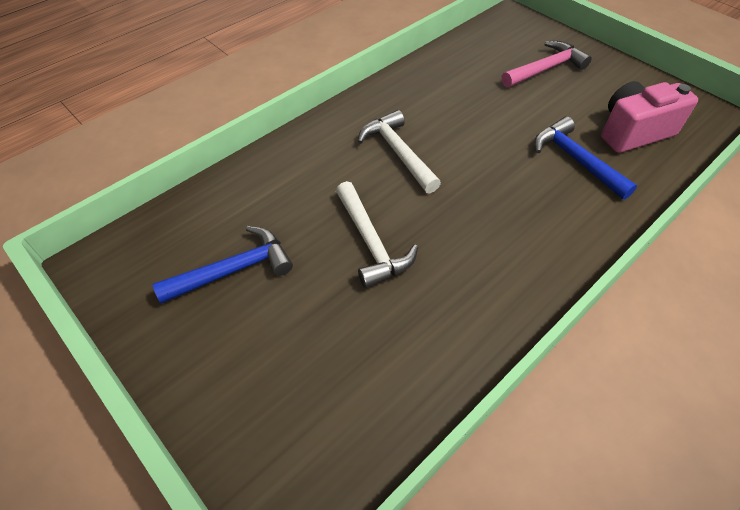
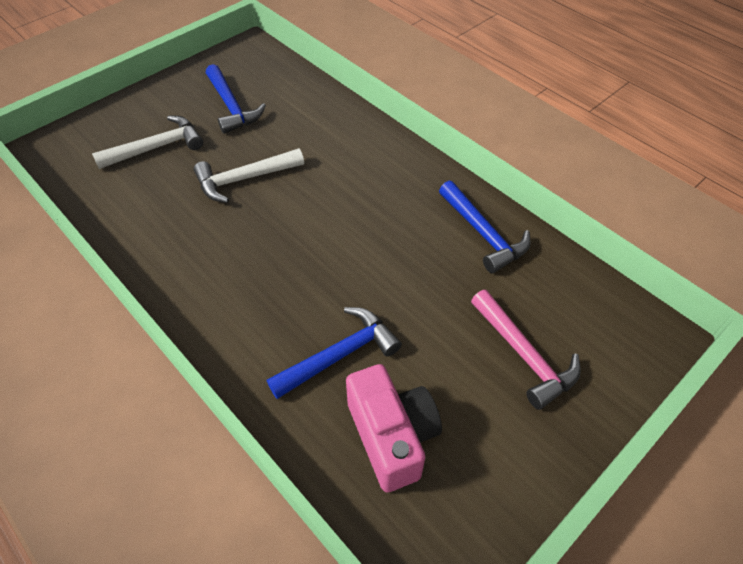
camera: 90 degrees right, 0 degrees up
white hammer [358,110,441,194] -> white hammer moved to [92,116,203,169]
none -> blue hammer [439,181,531,273]

